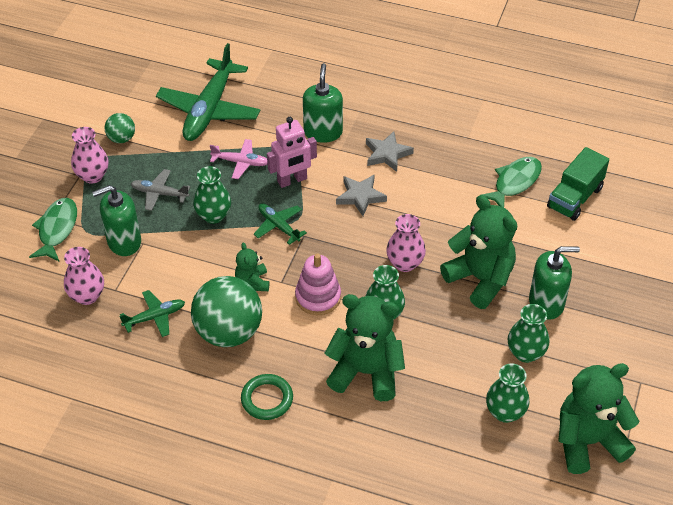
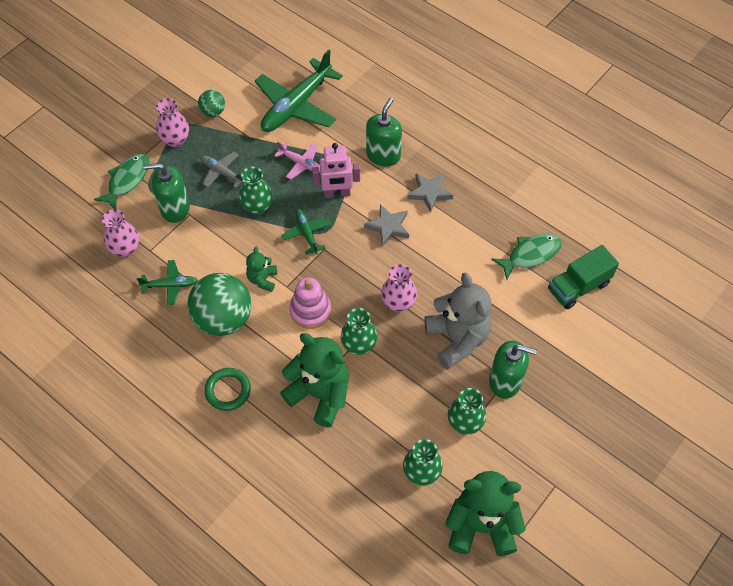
camera: 20 degrees right, 10 degrees up
green teddy bear [440,195,517,309] -> grey teddy bear [425,273,491,370]

